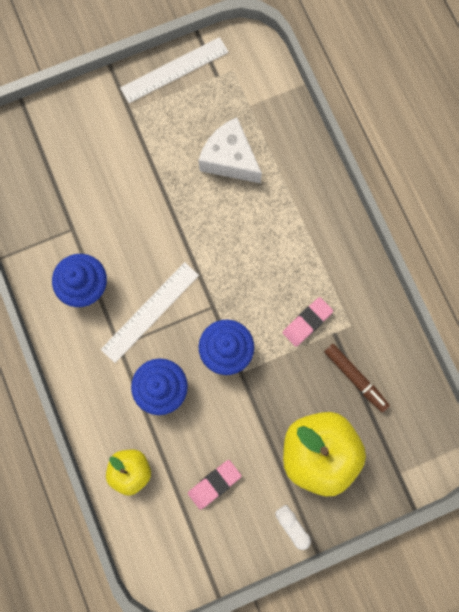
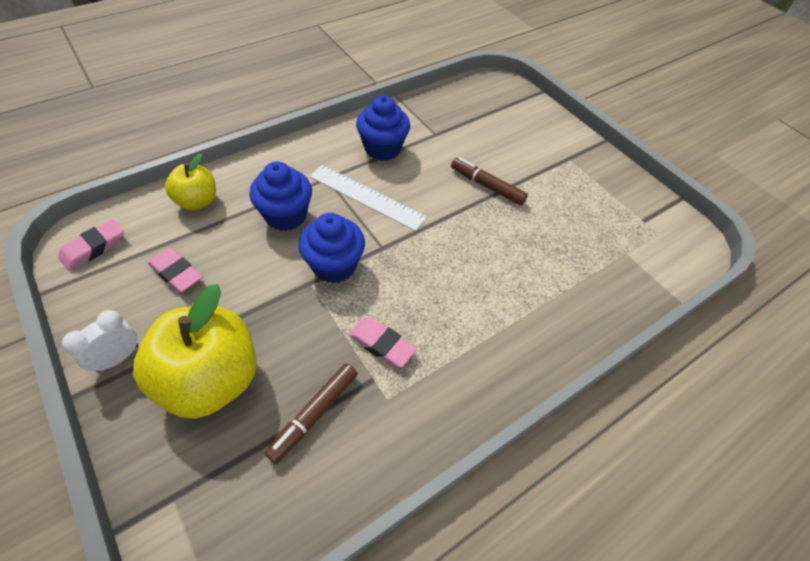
camera: 75 degrees right, 25 degrees down
white ruler [120,37,229,103] -> none
white cheese [198,117,262,183] -> none
none -> pink eraser [58,219,124,271]
none -> brown marker [451,158,528,205]

